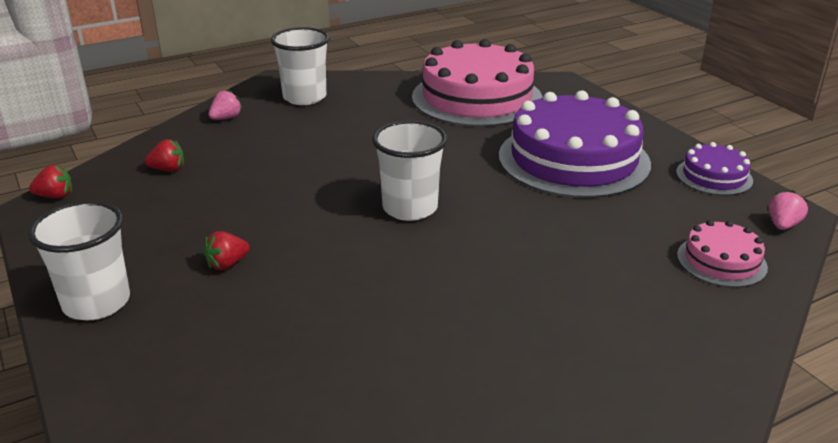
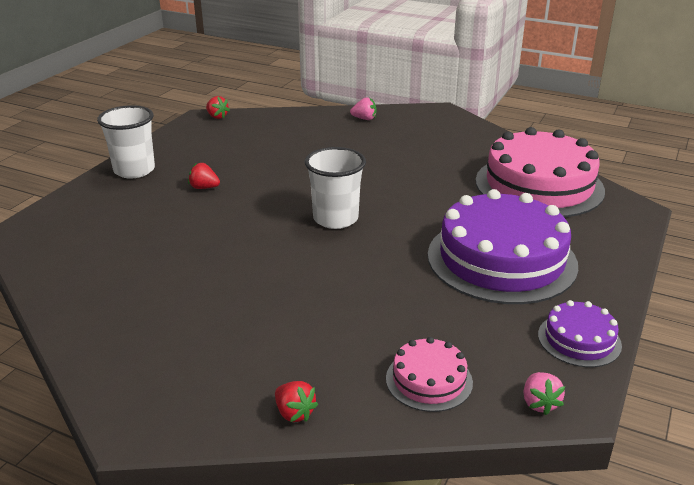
camera: 55 degrees right, 0 degrees up
red strawberry [145,139,184,171] -> red strawberry moved to [275,381,318,422]
white cup [271,27,329,105] -> none
pink strawberry [769,190,808,230] -> pink strawberry turned 90 degrees clockwise [524,372,565,415]

